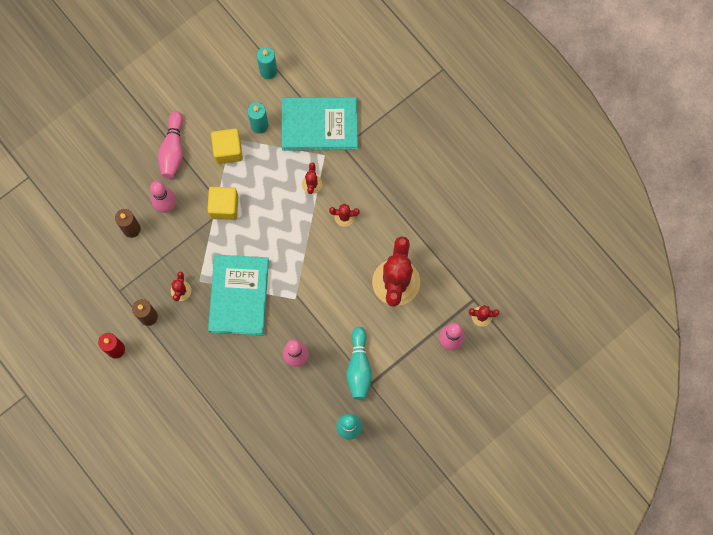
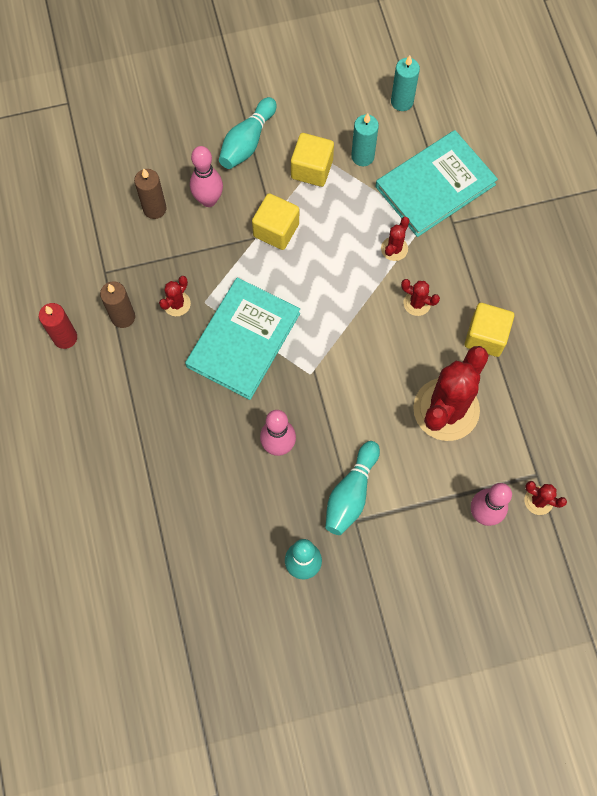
camera: 25 degrees right, 5 degrees down
pink bowling pin [158,111,183,178] -> turquoise bowling pin [219,97,277,169]
turquoise book [282,97,358,151] -> turquoise book turned 60 degrees counterclockwise [376,130,498,237]
none -> yellow cube [465,303,514,357]

